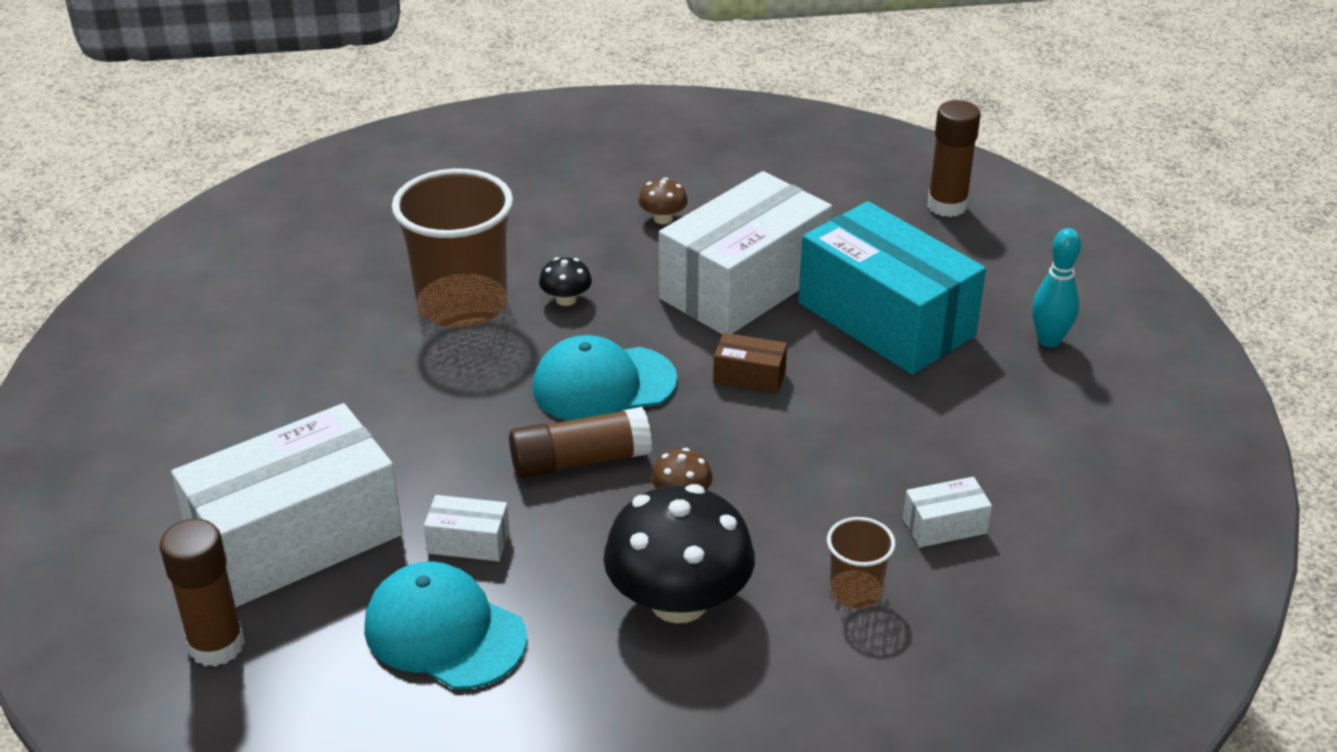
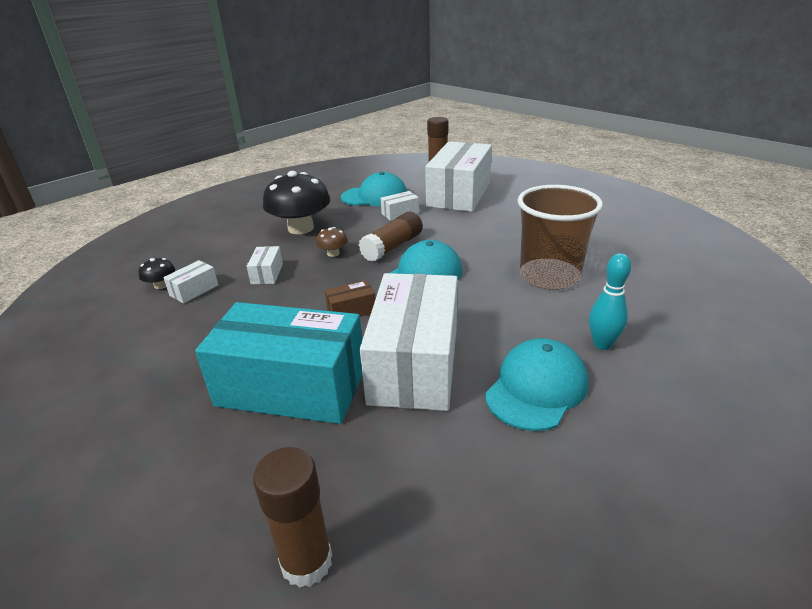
camera: 145 degrees right, 5 degrees down
black mushroom [539,257,592,306] -> black mushroom moved to [138,258,175,289]
brown mushroom [638,177,688,224] -> turquoise cap [485,338,588,431]
brown cup [827,517,896,608] -> none
turquoise bowling pin [1032,228,1081,347] -> turquoise bowling pin moved to [589,253,631,350]
none -> white box [247,246,283,284]

